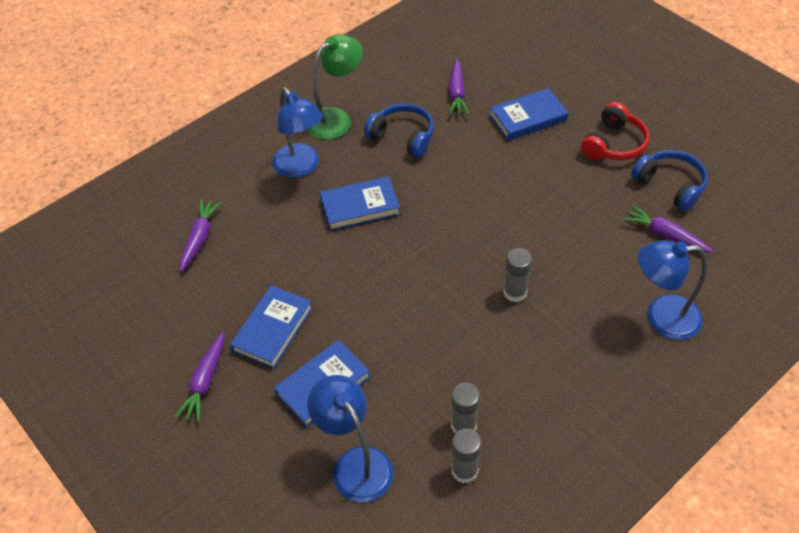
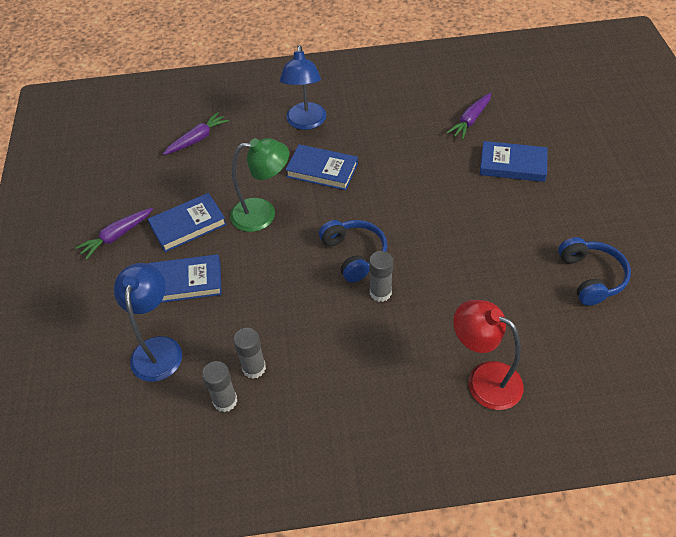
camera: 35 degrees right, 0 degrees up
green lamp [307,34,363,140] -> green lamp moved to [230,138,289,232]
blue headphones [364,103,434,157] -> blue headphones moved to [319,220,387,283]
red headphones [581,102,649,161] -> none
purple carrot [622,205,714,253] -> none
blue lamp [638,240,707,340] -> red lamp [453,300,524,410]

